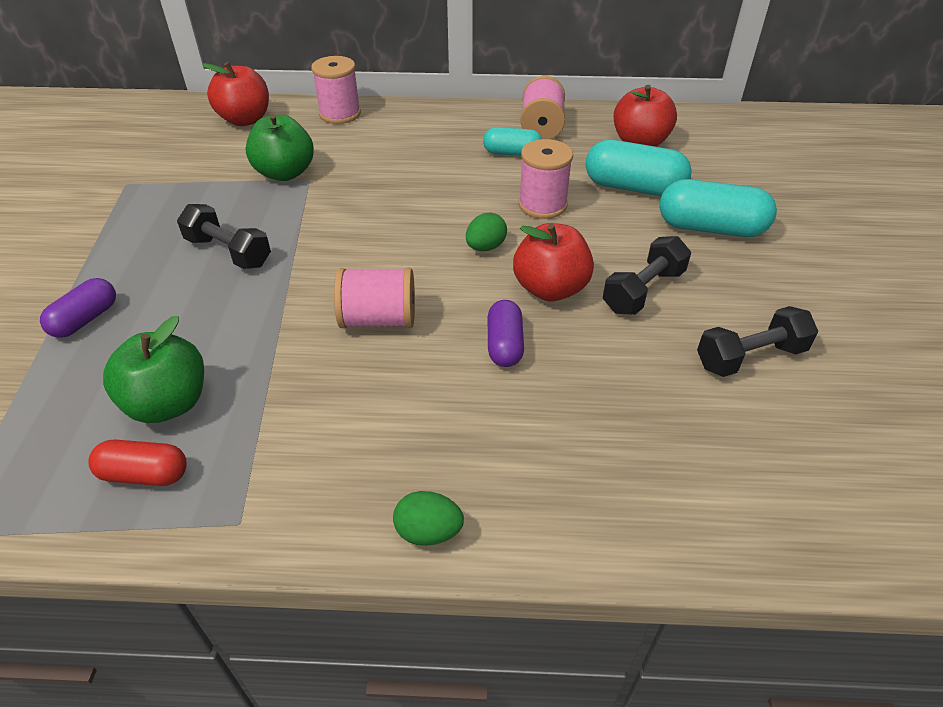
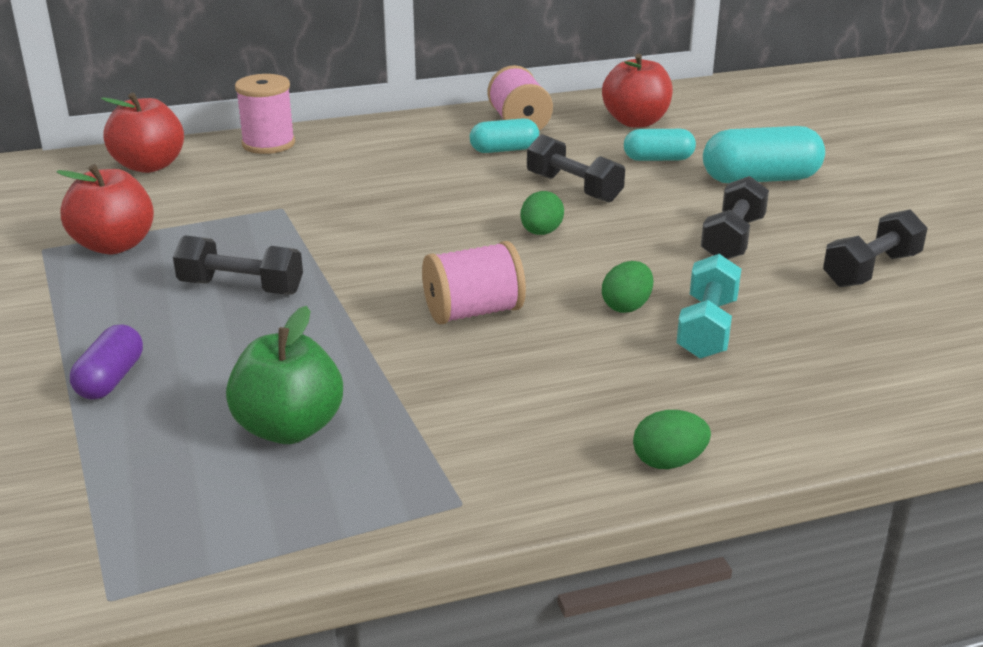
camera: 20 degrees left, 15 degrees down
red capsule [88,440,187,486] -> none
green apple [245,114,314,181] -> none
purple capsule [488,300,524,367] -> green egg [602,261,653,313]
red apple [513,223,594,301] -> red apple moved to [57,164,154,254]
pink spool [518,139,573,219] -> black dumbbell [527,134,625,203]
turquoise capsule [585,140,692,196] -> turquoise capsule [624,129,696,161], size x0.61
none -> turquoise dumbbell [676,254,741,359]

